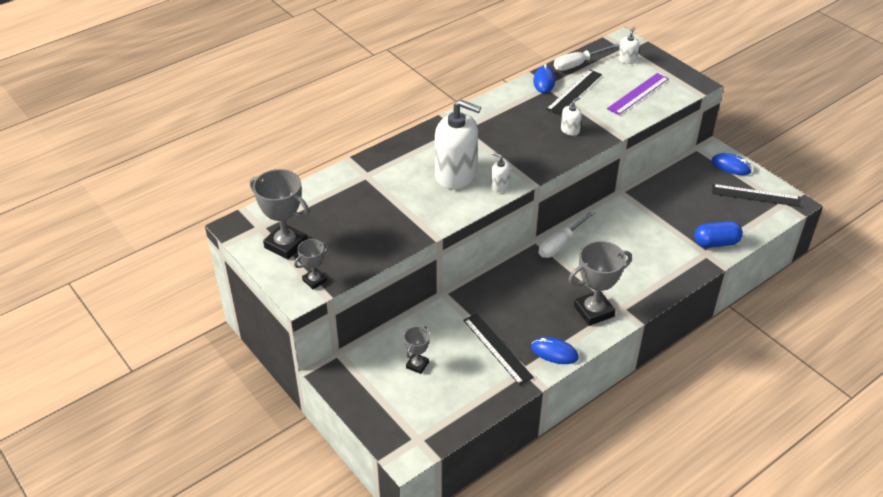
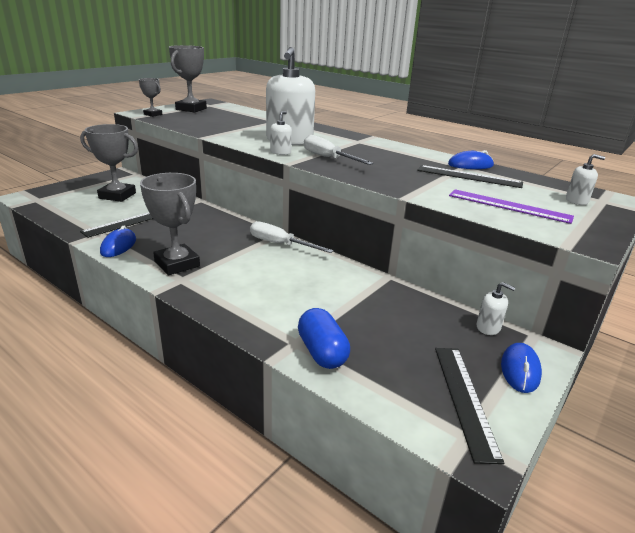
camera: 75 degrees right, 15 degrees down
grey trophy [404,326,430,374] -> grey trophy [80,124,138,202], size x1.82
white screwdriver [554,43,620,71] -> white screwdriver moved to [304,135,373,165]
white soap dispenser [561,97,582,136] -> white soap dispenser moved to [477,282,515,335]

